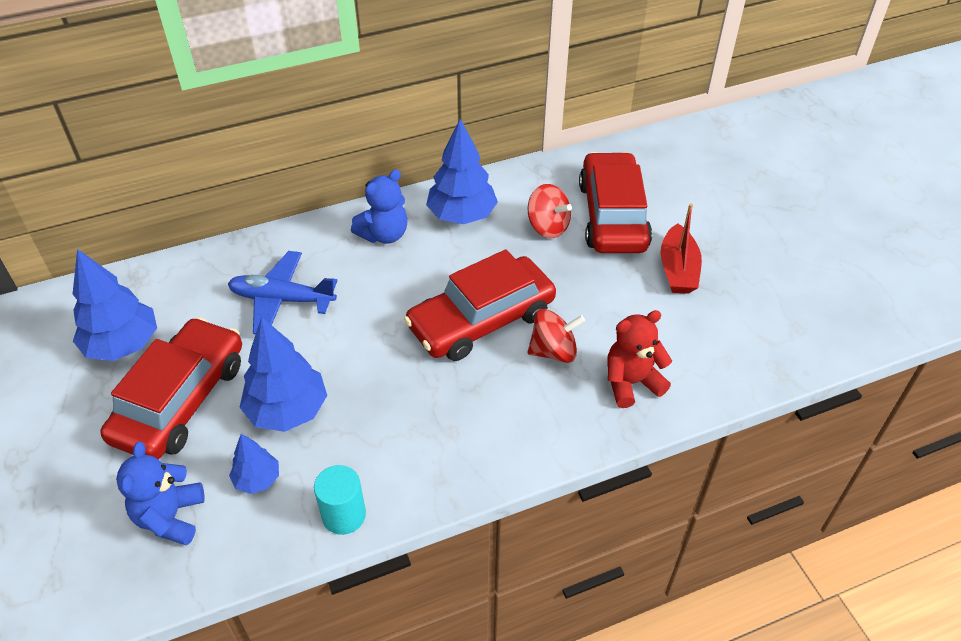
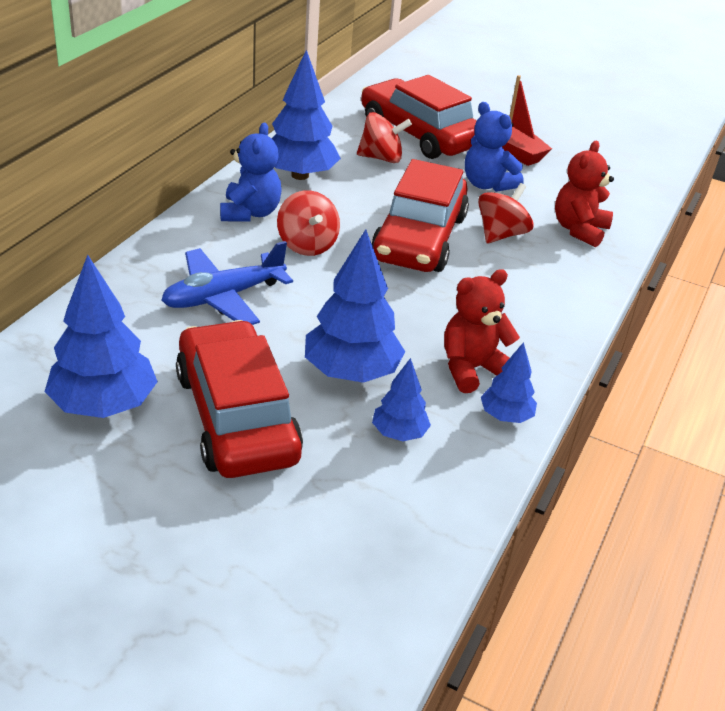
camera: 45 degrees left, 10 degrees down
blue teddy bear [116,442,205,545] -> blue teddy bear moved to [465,102,524,192]
turquoise cylinder [314,465,366,535] -> blue tree [481,342,537,423]
none -> red spinning top [277,190,340,256]
none -> red teddy bear [444,269,520,393]

